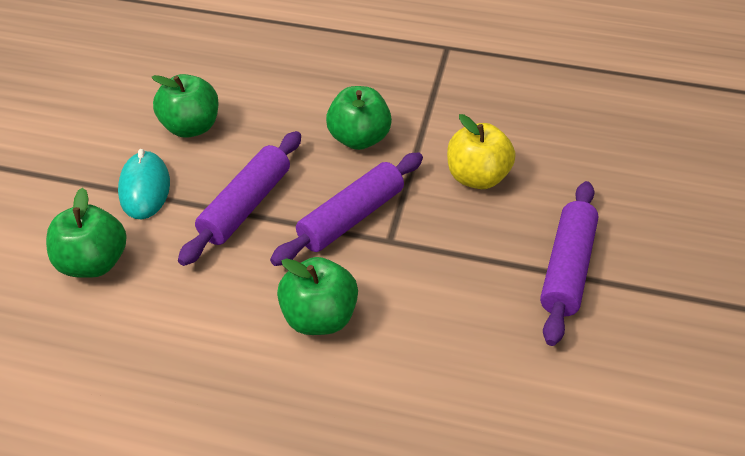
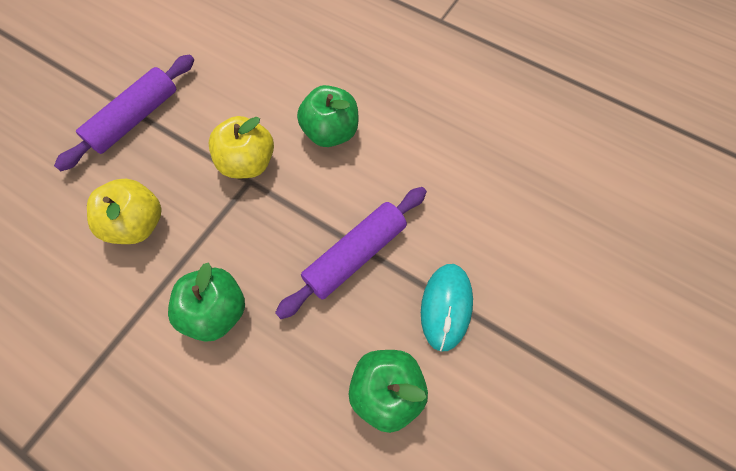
camera: 160 degrees left, 20 degrees up
green apple [46,188,126,278] -> none
purple rolling pin [270,152,423,266] -> none
none -> yellow apple [209,116,274,178]

